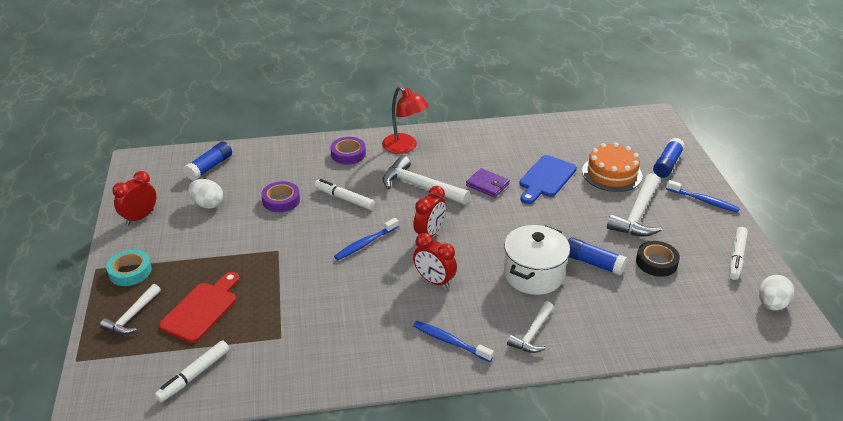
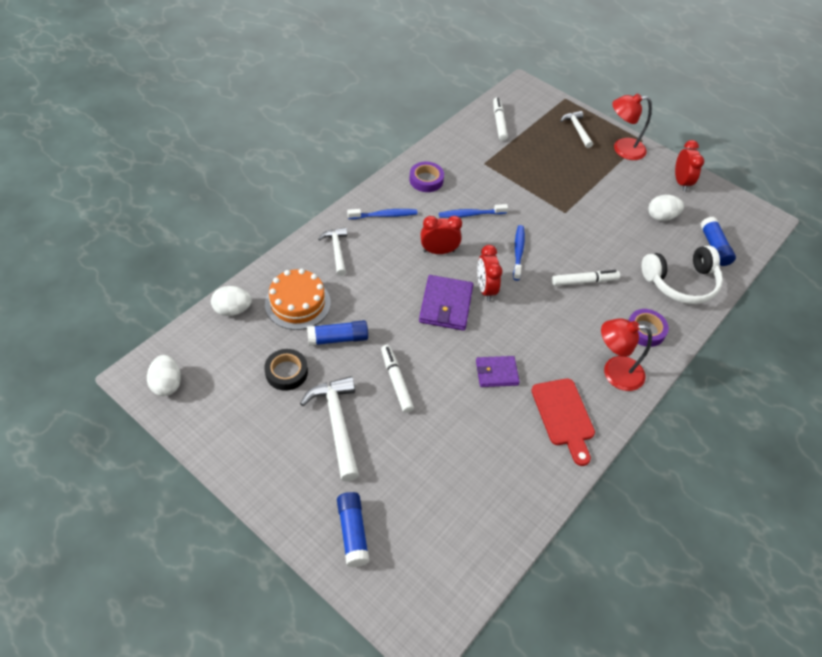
camera: 135 degrees right, 15 degrees up
turquoise tape [106,250,152,286] -> red lamp [612,94,652,160]
red cutting board [159,272,239,343] -> red cutting board moved to [531,379,595,466]
purple tape [261,181,300,212] -> purple tape moved to [409,162,444,192]
white hammer [383,156,470,205] -> none
white pot [504,225,570,295] -> none
blue cutting board [519,155,577,204] -> none
orange cake [582,142,642,192] -> orange cake moved to [265,269,331,330]
blue toothbrush [666,180,740,213] -> blue toothbrush moved to [439,204,508,218]
white marker [729,227,748,280] -> white marker moved to [381,345,414,413]
none -> white egg [211,286,252,316]
none -> purple wallet [419,275,473,331]
none -> white headphones [642,245,723,304]

